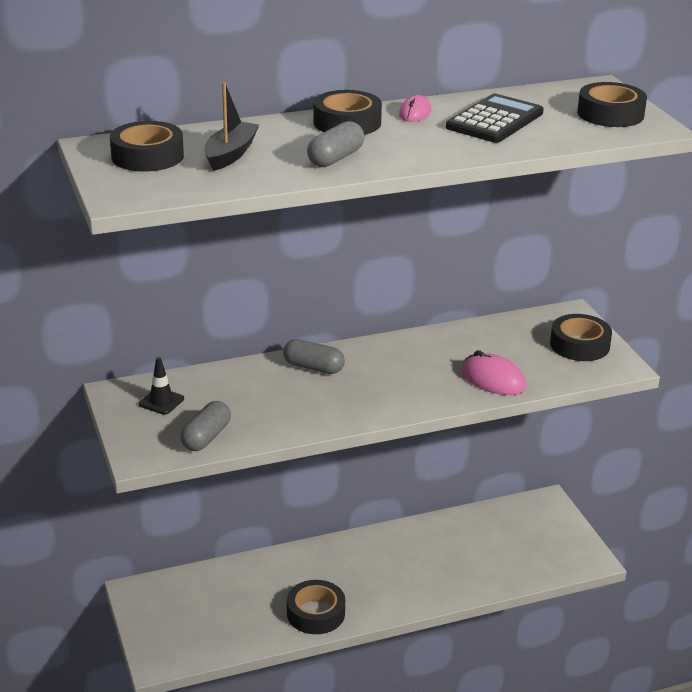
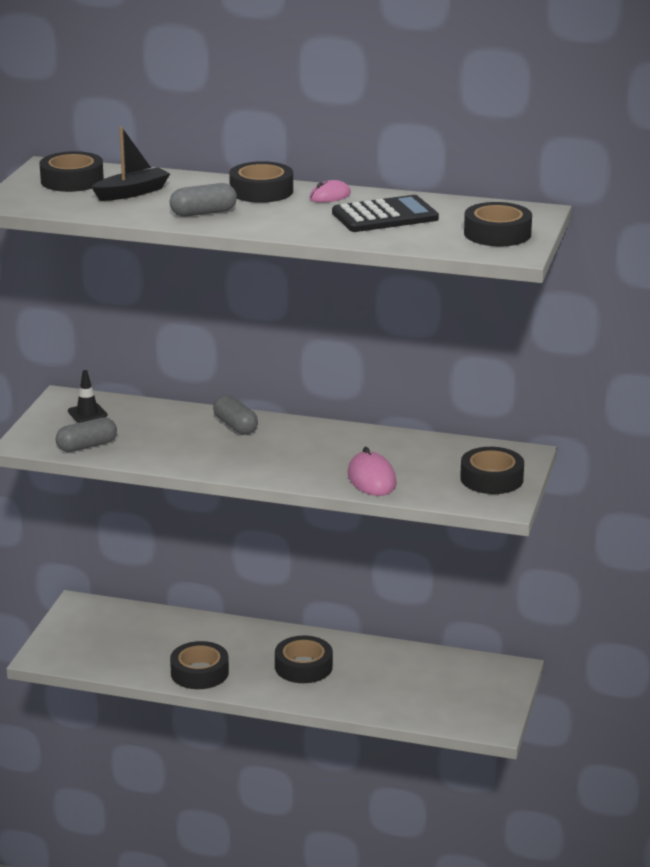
camera: 35 degrees right, 5 degrees down
none -> black tape [275,636,333,683]

